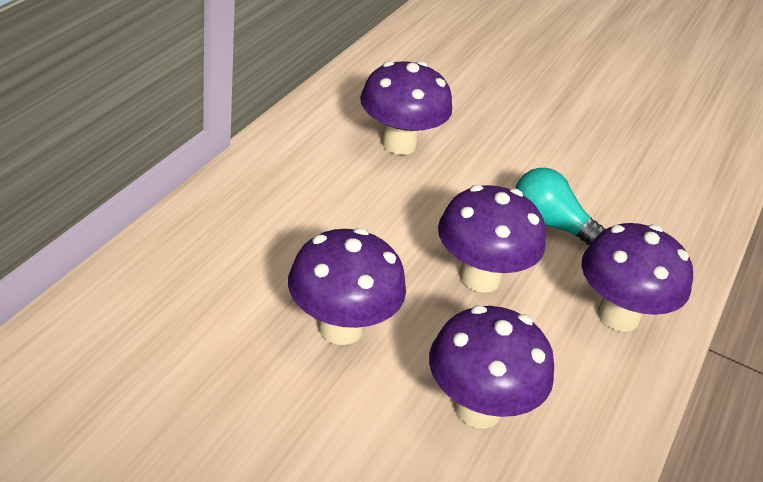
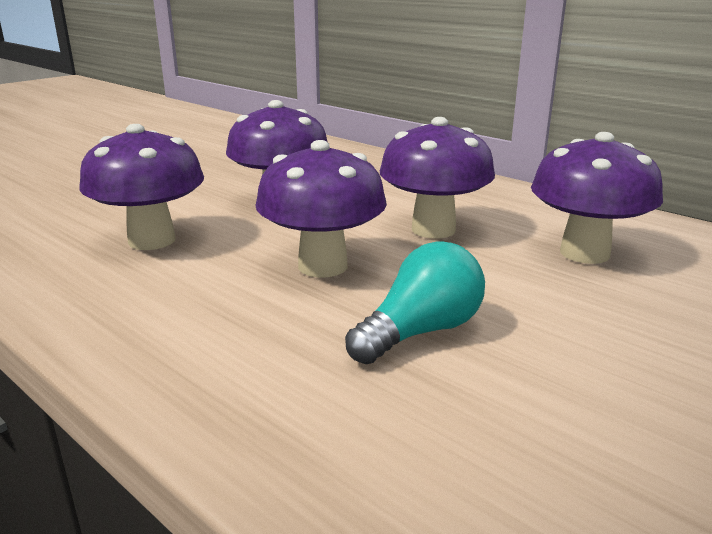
camera: 110 degrees right, 15 degrees down
purple mushroom [582,223,693,332] -> purple mushroom moved to [380,117,495,238]

